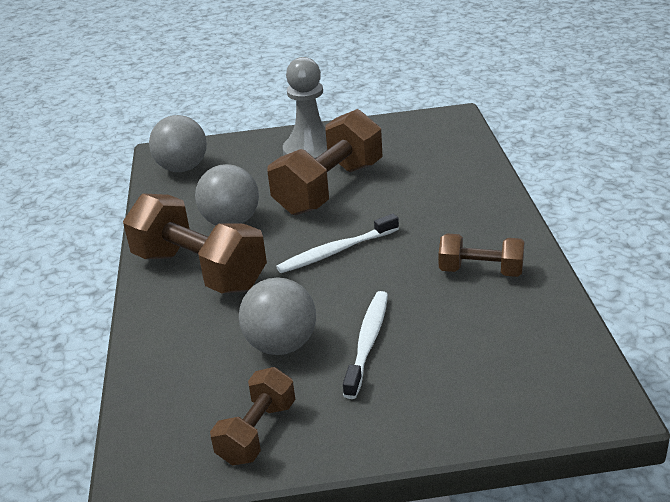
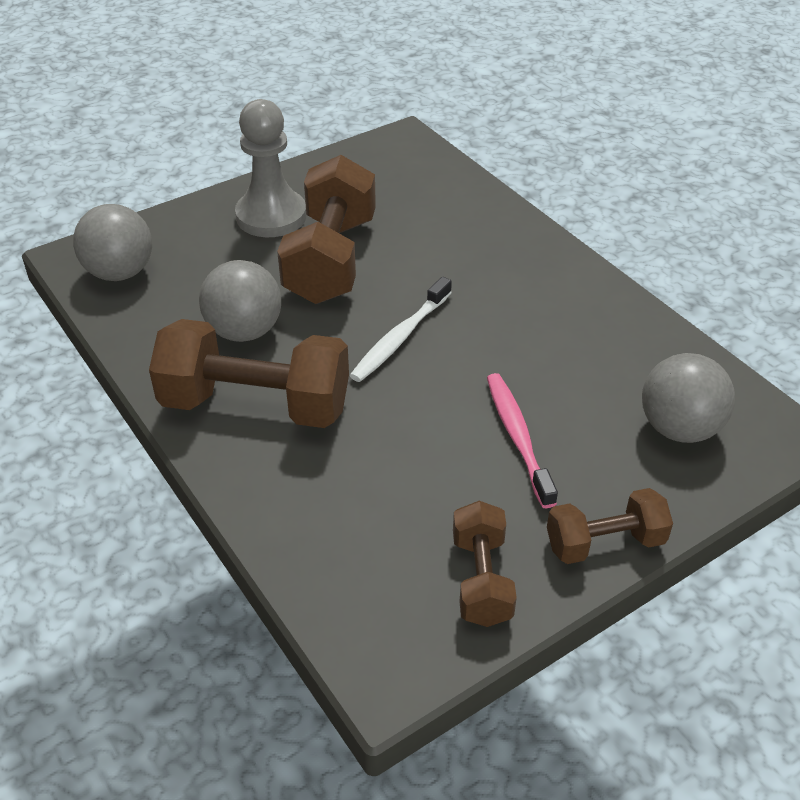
camera: 30 degrees left, 10 degrees up
grey ball [239,277,316,355] -> grey ball moved to [642,353,735,443]
white toothbrush [343,291,388,399] -> pink toothbrush [487,373,558,508]
brown dumbbell [439,233,525,277] -> brown dumbbell moved to [547,488,673,564]

